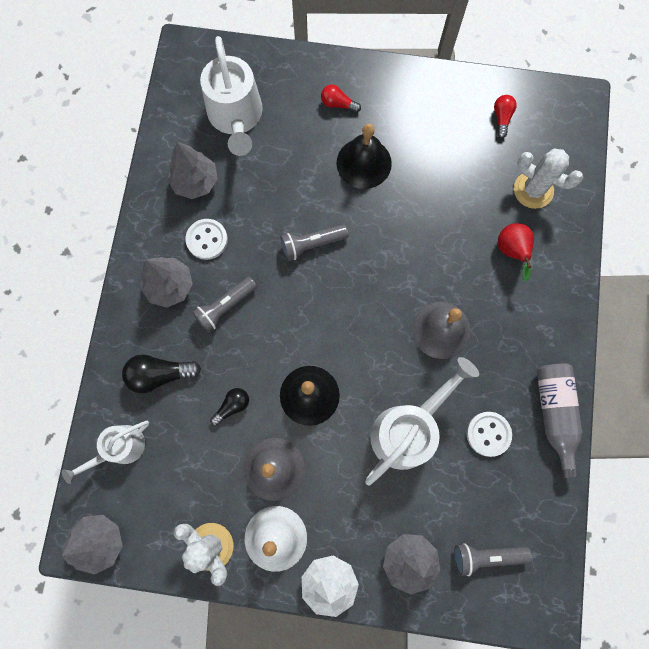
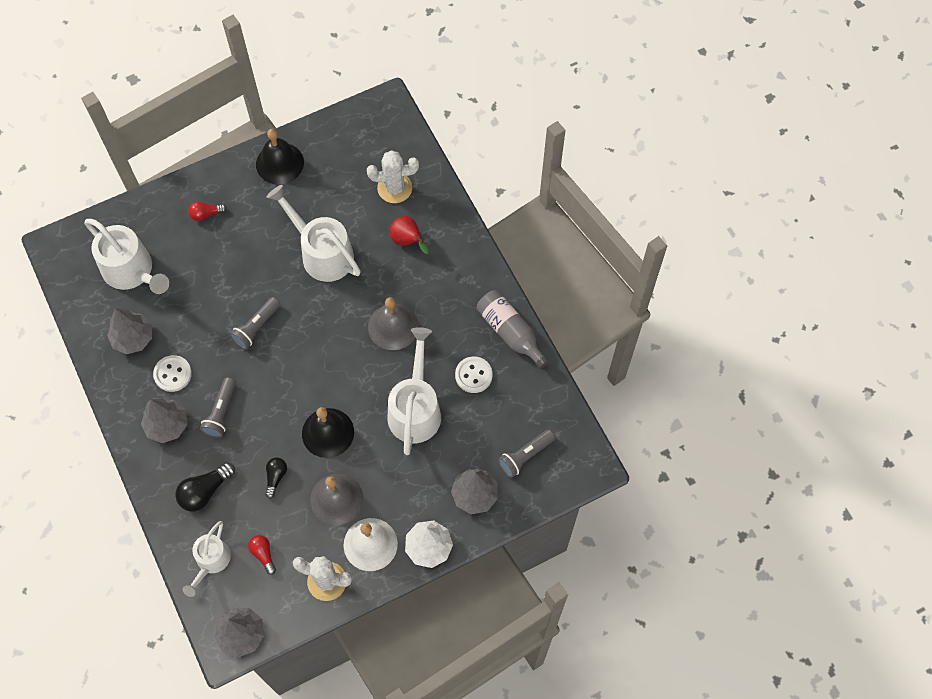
camera: 35 degrees left, 10 degrees down
black bell [337,124,392,189] -> black bell moved to [256,129,304,185]
red light bulb [494,95,517,138] -> red light bulb moved to [248,535,276,575]
none -> white watering can [267,185,361,282]

